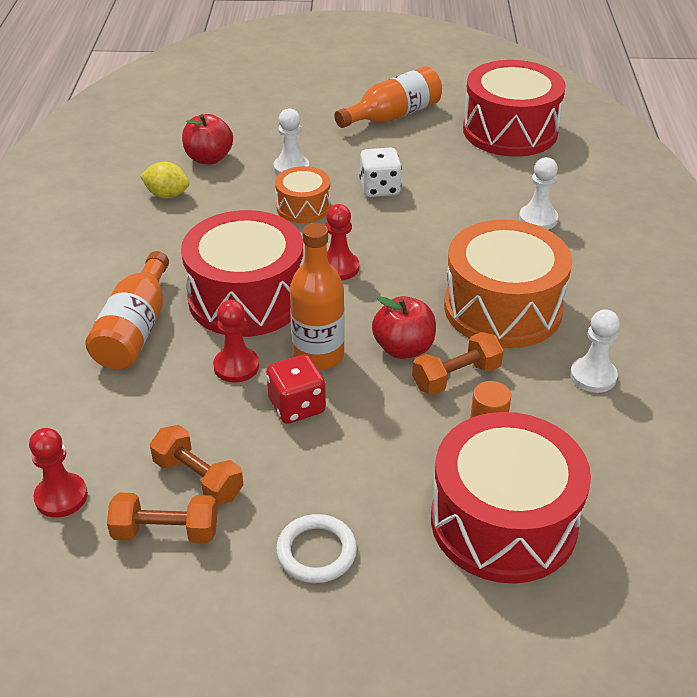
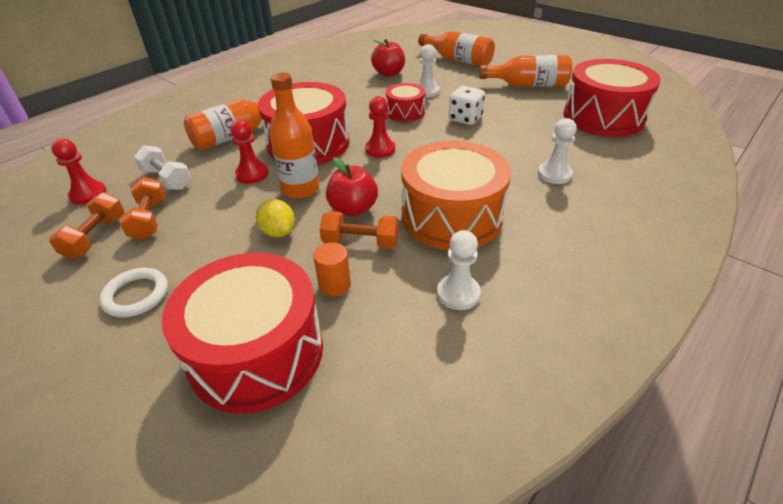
camera: 40 degrees right, 0 degrees up
orange dumbbell [107,493,217,543] -> orange dumbbell turned 60 degrees clockwise [49,192,125,260]
yellow lemon [140,161,189,198] -> yellow lemon moved to [256,199,295,237]
red dice [266,354,326,424] -> none
orange drum [275,166,331,223] -> red drum [386,83,426,122]
none -> white dumbbell [134,145,191,190]
none -> orange bottle [418,31,495,66]

